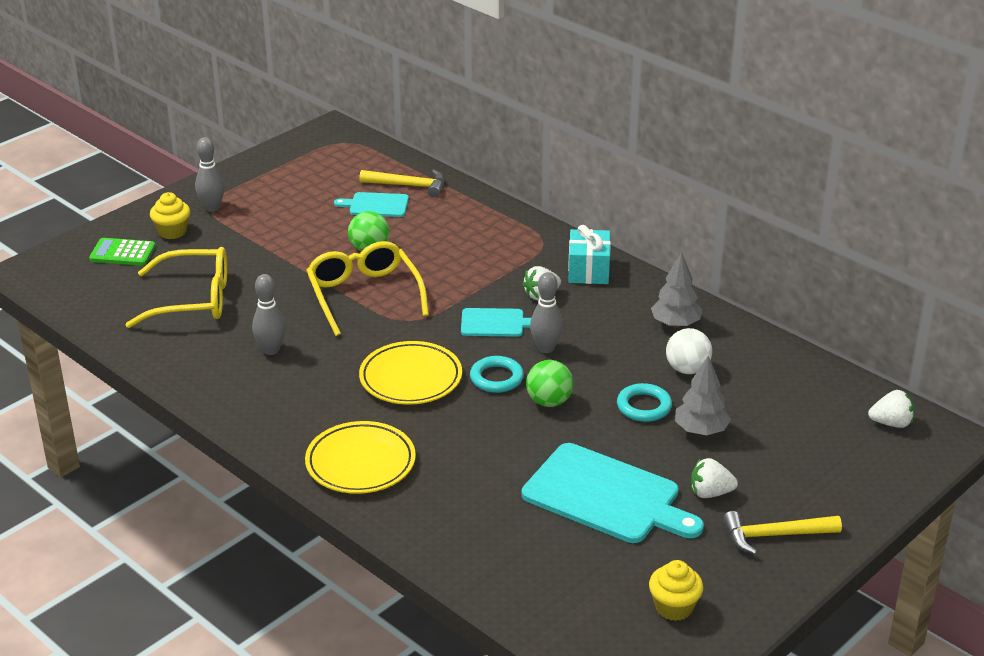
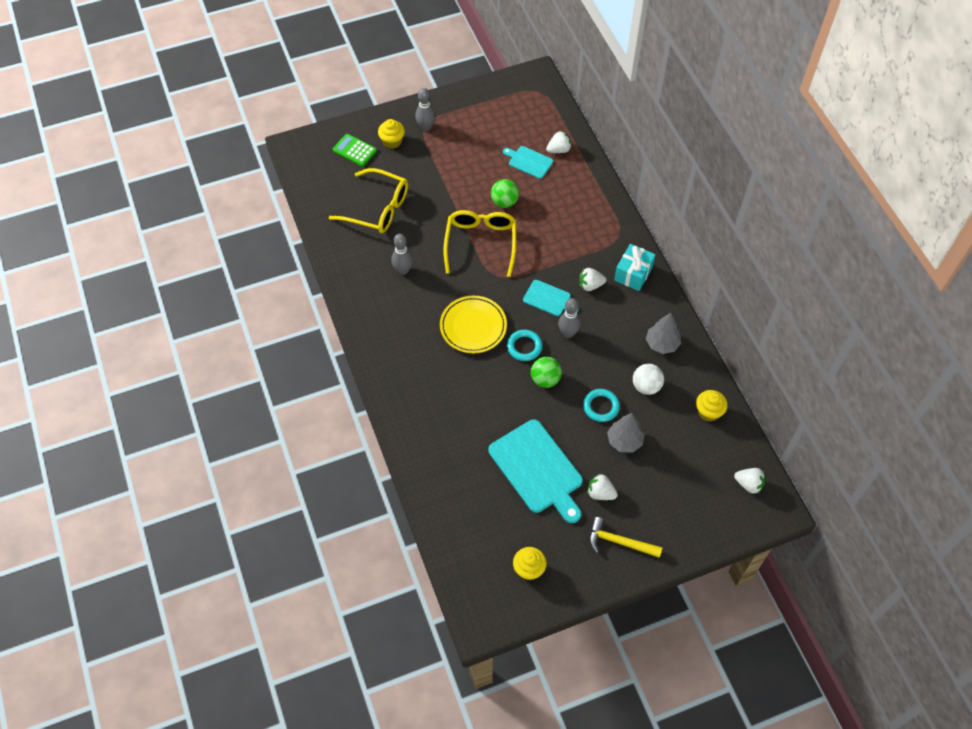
camera: 25 degrees right, 25 degrees up
yellow plate [305,421,416,494] -> none
yellow hammer [359,170,444,197] -> white strawberry [546,130,572,153]
none -> yellow cupcake [696,390,728,421]

